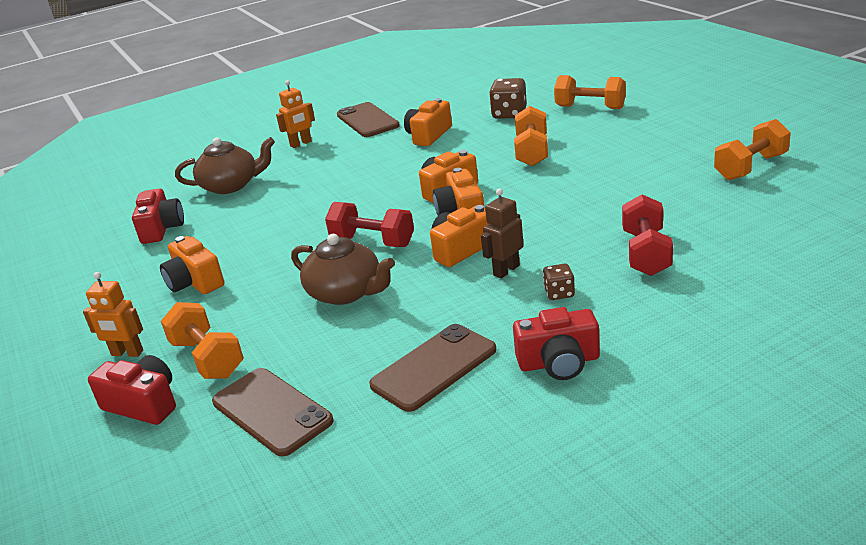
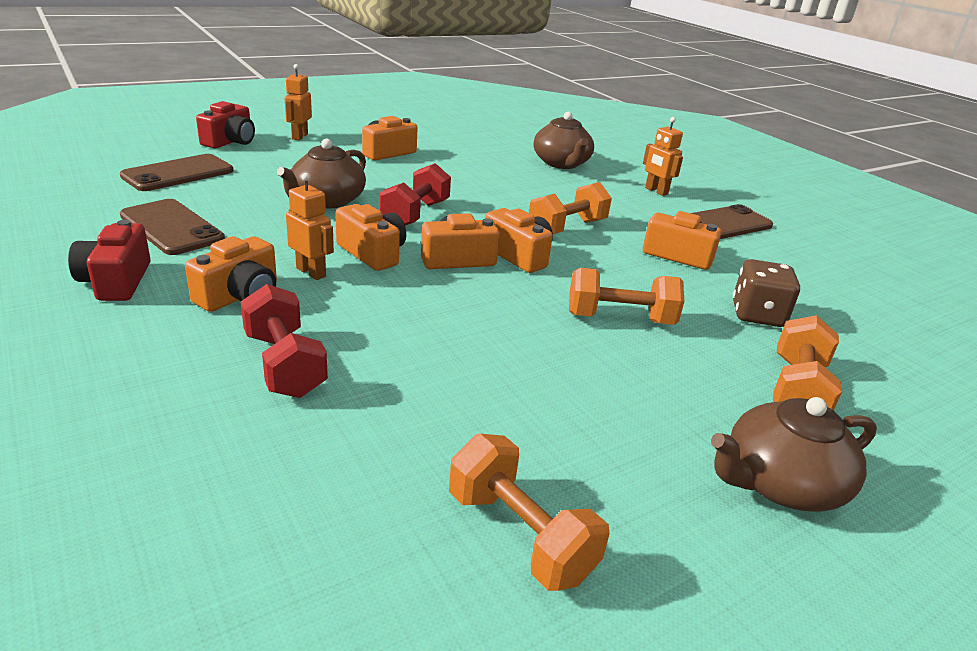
camera: 80 degrees right, 0 degrees up
red camera [132,189,184,244] -> none
orange dumbbell [161,302,244,379] -> orange dumbbell moved to [529,182,612,234]
brown robot [481,189,524,279] -> orange robot [286,173,334,280]
brown dice [543,263,575,300] -> orange camera [185,236,277,312]
red dumbbell [622,194,673,276] -> red dumbbell turned 60 degrees clockwise [241,284,328,398]
none -> brown teapot [711,397,877,512]

